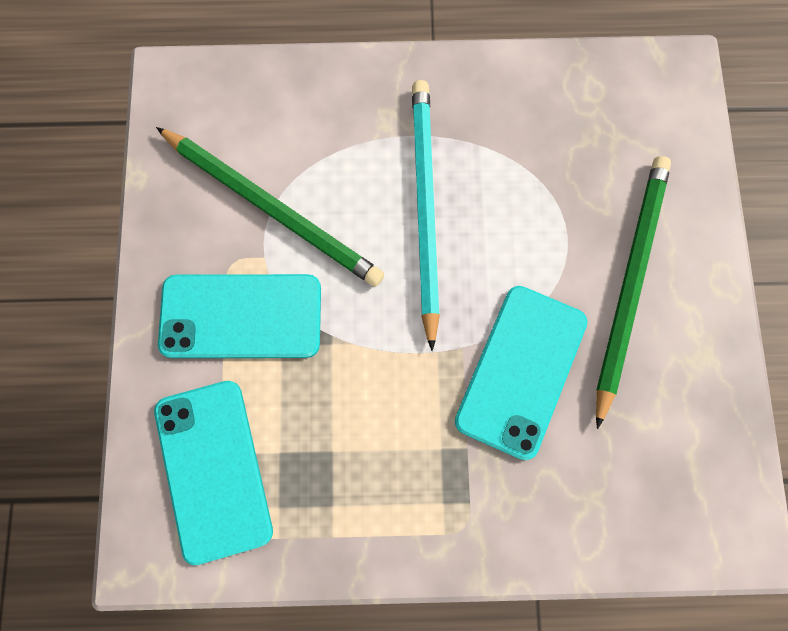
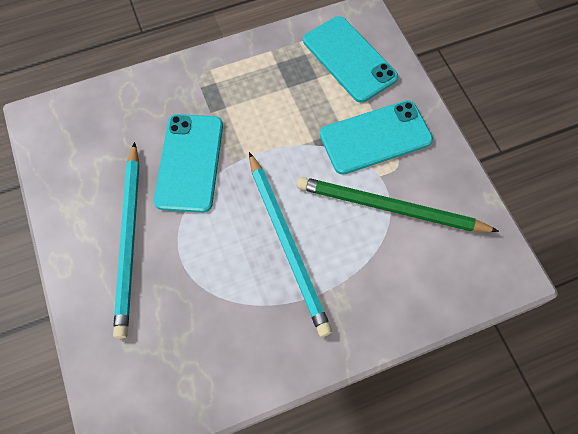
camera: 160 degrees right, 10 degrees down
green pencil [596,156,671,429] -> turquoise pencil [113,142,140,339]

